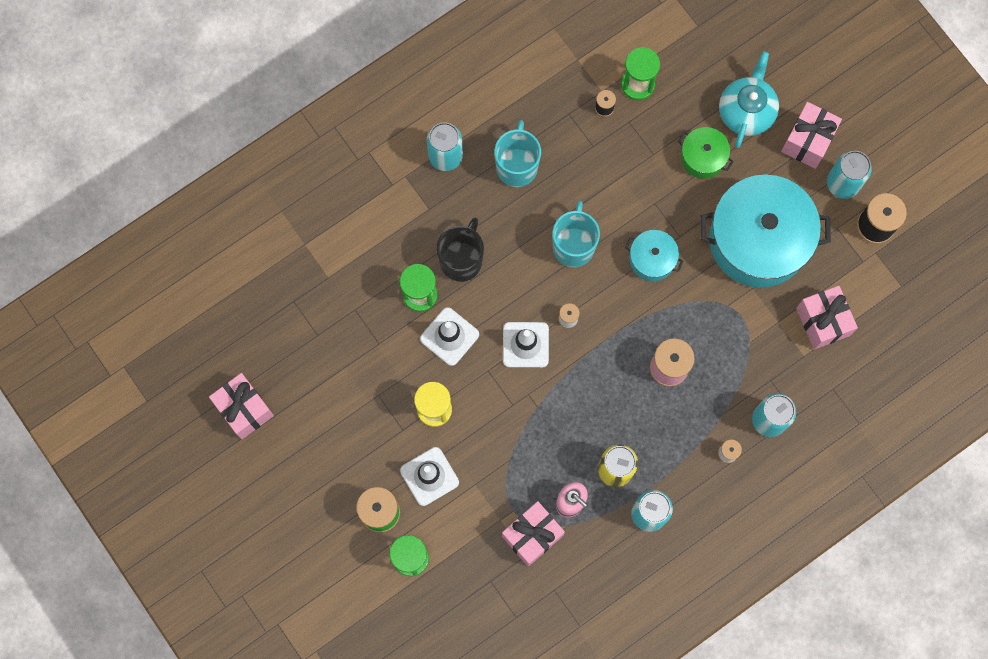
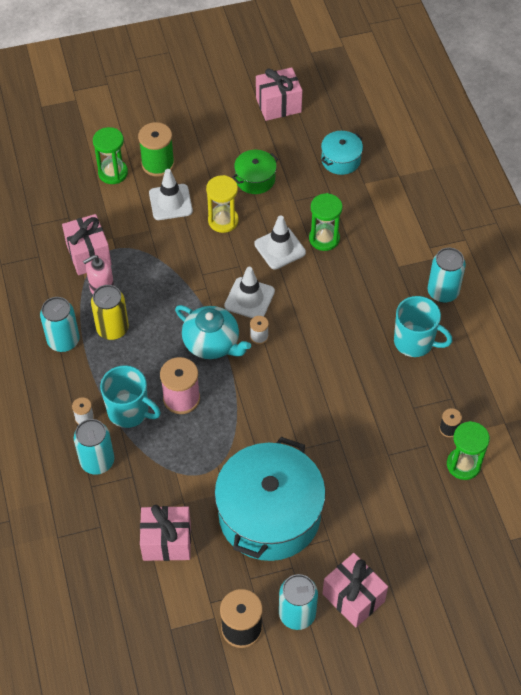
camera: 110 degrees right, 20 degrees down
black mug [436,218,484,282] -> none
turquoise mug [553,201,600,267] -> turquoise mug moved to [100,365,161,428]
turquoise pot [625,230,684,281] -> turquoise pot moved to [321,131,363,175]
green pot [678,127,734,179] -> green pot moved to [232,150,278,194]
turquoise teapot [719,51,779,148] -> turquoise teapot moved to [175,305,251,359]

